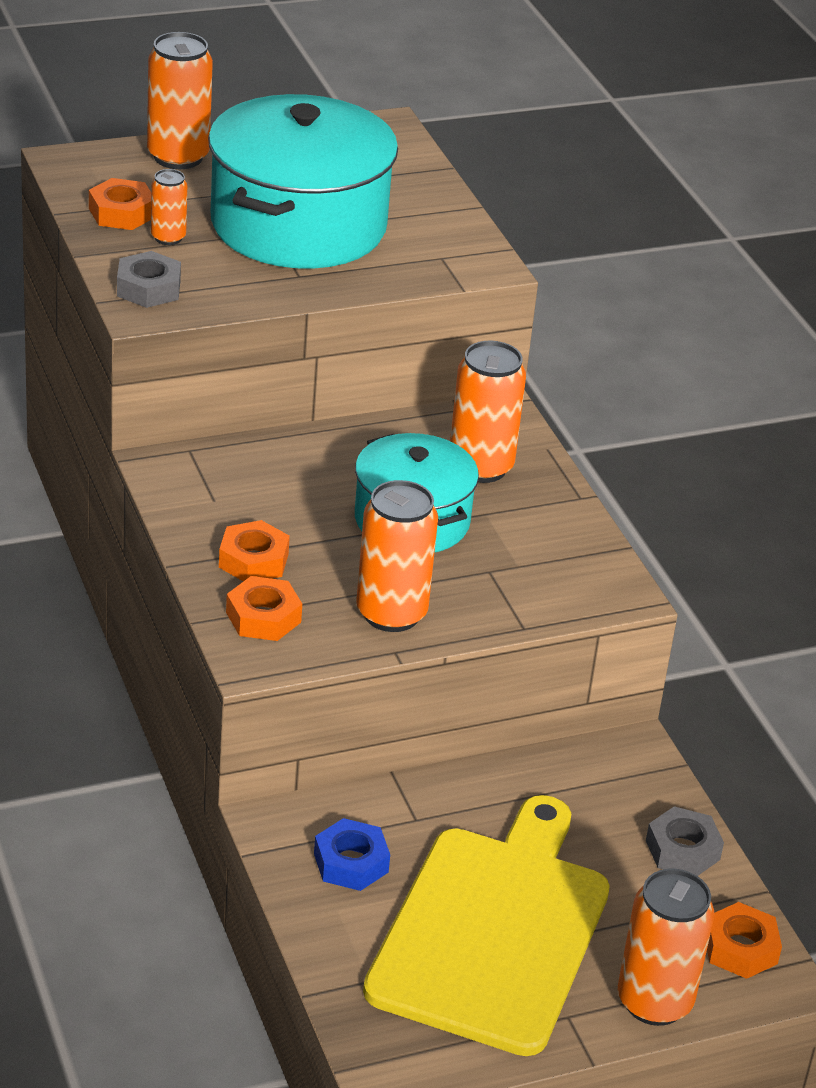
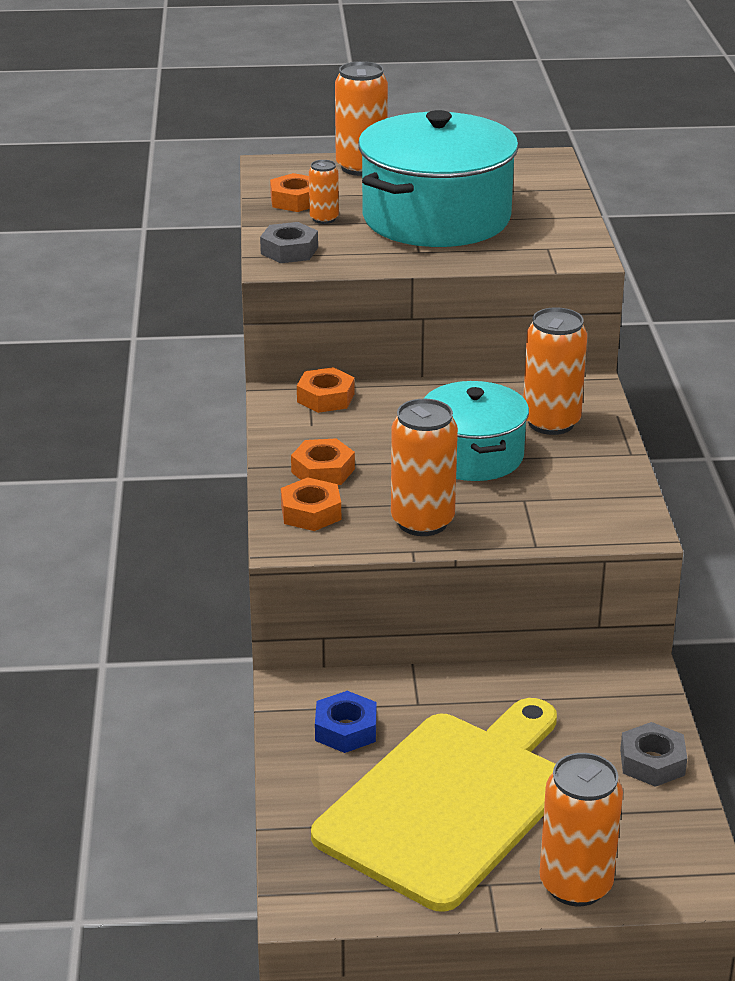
camera: 20 degrees right, 5 degrees down
orange nut [707,902,782,979] -> orange nut moved to [297,367,355,413]

